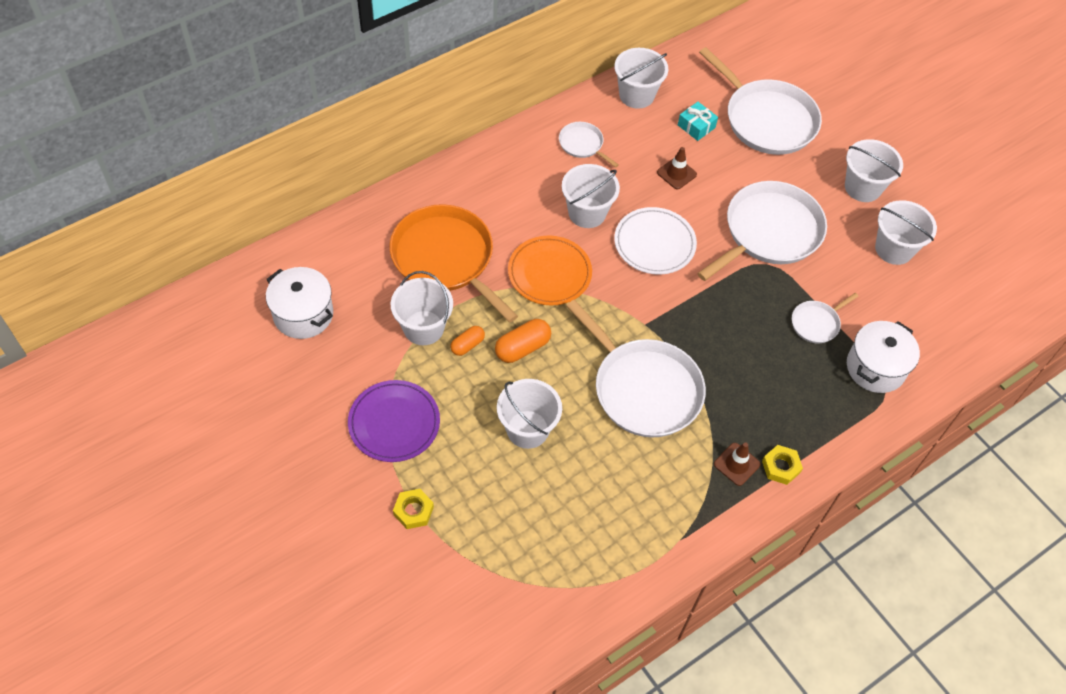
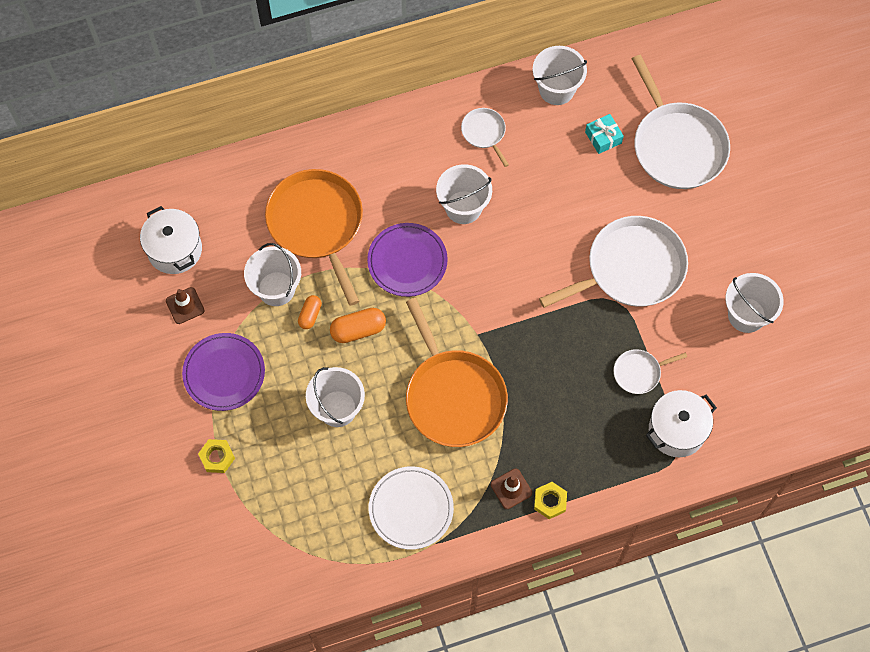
camera: 20 degrees right, 10 degrees up
orange capsule [450,326,485,356] -> orange capsule turned 45 degrees counterclockwise [298,295,322,329]
orange plate [508,236,592,305] -> purple plate [367,223,448,297]
white pan [566,300,706,438] -> orange pan [406,298,508,447]
white plate [614,207,697,275] -> white plate moved to [369,466,454,550]
brown traffic cone [657,147,697,189] -> brown traffic cone moved to [166,287,205,324]
white bucket [845,139,903,202] -> none

